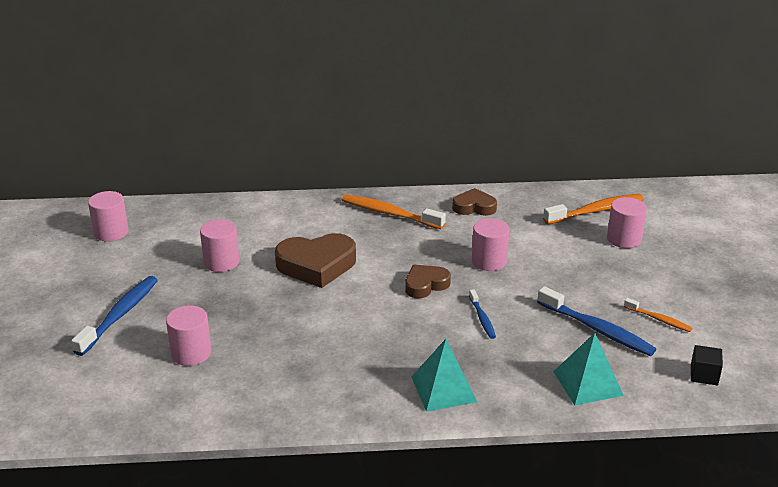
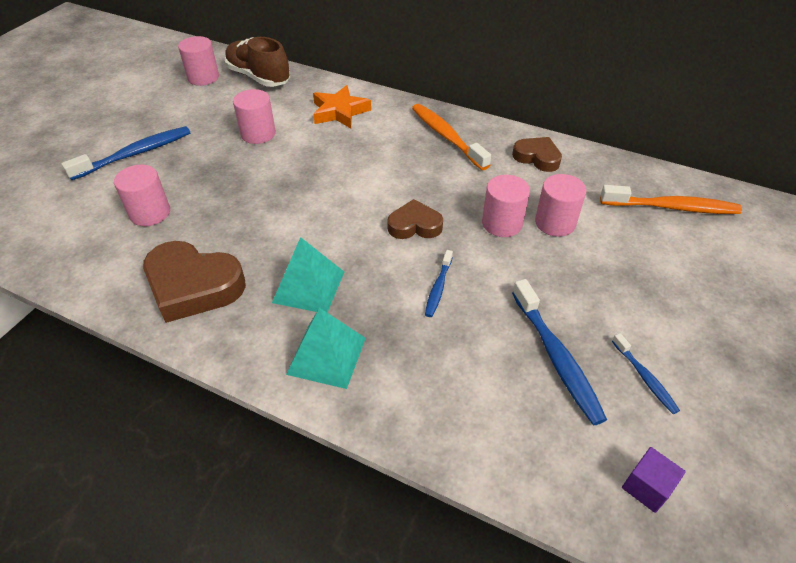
camera: 30 degrees right, 15 degrees up
brown heart [275,233,356,288] -> brown heart moved to [143,241,246,323]
turquoise pyramid [553,333,624,405] -> turquoise pyramid moved to [272,237,344,313]
pink cylinder [607,197,647,248] -> pink cylinder moved to [535,174,586,237]
orange toothbrush [624,298,693,332] -> blue toothbrush [612,333,680,414]
black cube [691,345,723,385] -> purple cube [622,447,686,513]
none -> brown shoe [225,37,290,87]
none -> orange star [313,85,371,129]

